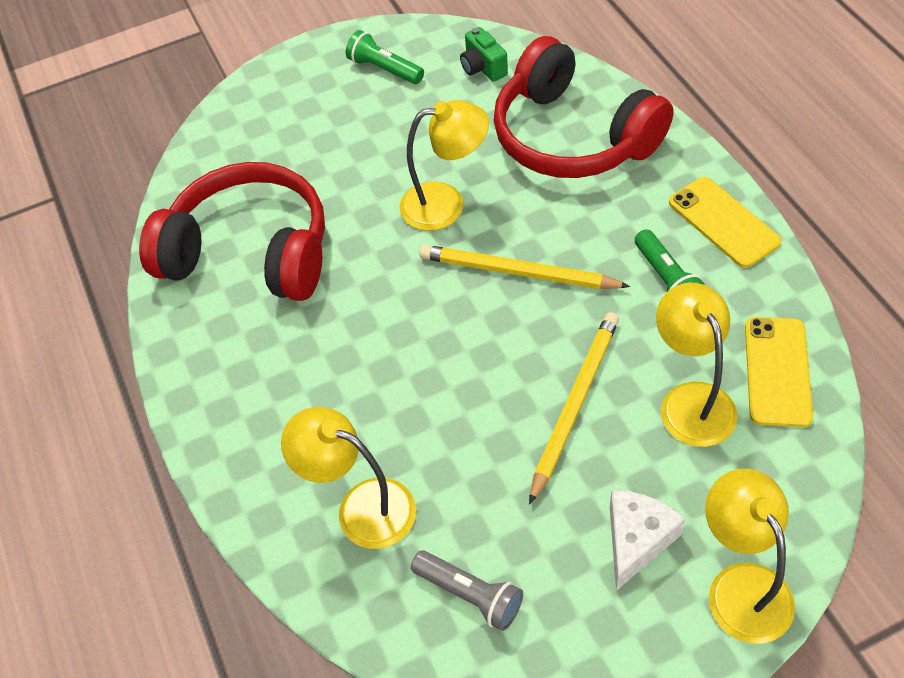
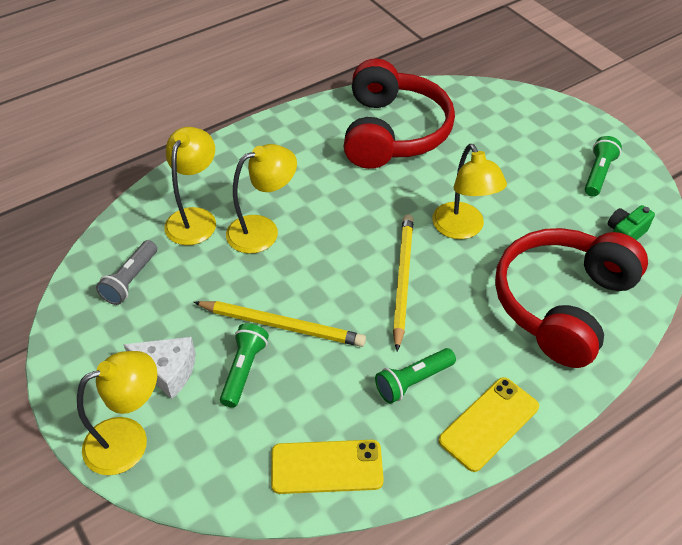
camera: 75 degrees right, 5 degrees down
yellow lamp [656,283,738,447] -> yellow lamp moved to [226,144,297,254]
none -> green flashlight [220,323,269,408]

